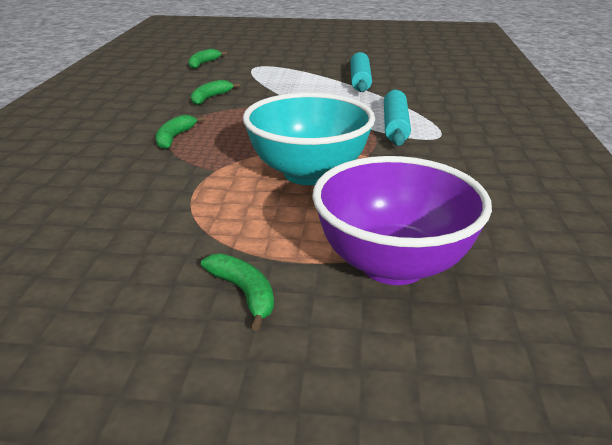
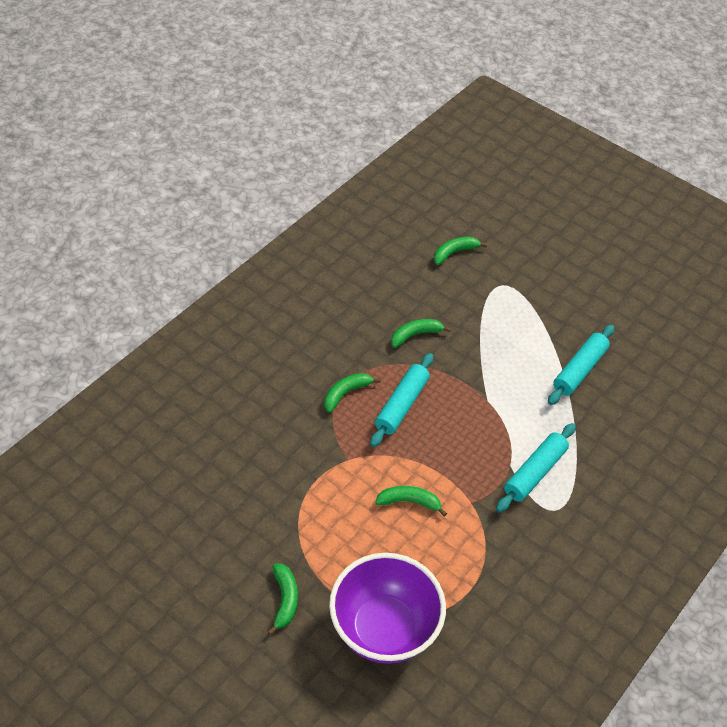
camera: 30 degrees right, 20 degrees up
turquoise bowl [243,93,375,185] -> green banana [375,486,447,517]
none -> turquoise rolling pin [370,353,433,447]

